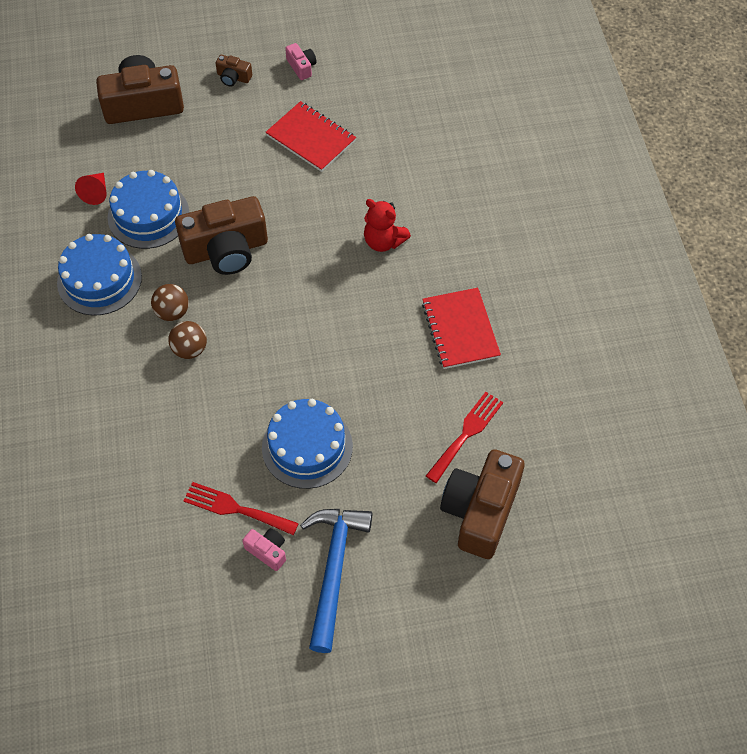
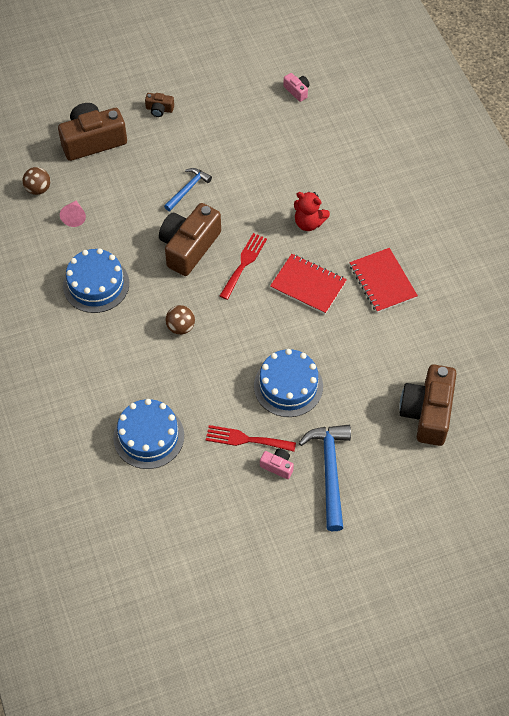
camera: 10 degrees left, 0 degrees up
red cone [75,173,107,205] -> pink cone [60,201,86,227]
blue cake [108,170,189,249] -> blue cake moved to [113,399,184,469]
brown ball [151,284,189,321] -> brown ball moved to [22,167,50,195]
brown camera [175,196,268,275] -> brown camera turned 150 degrees clockwise [159,203,221,276]
red notebook [266,101,356,172] -> red notebook moved to [270,254,347,314]
pink camera [285,43,317,80] -> pink camera moved to [283,73,310,102]
red fork [426,392,503,483] -> red fork moved to [220,233,267,300]
none -> blue hammer [164,168,212,211]

